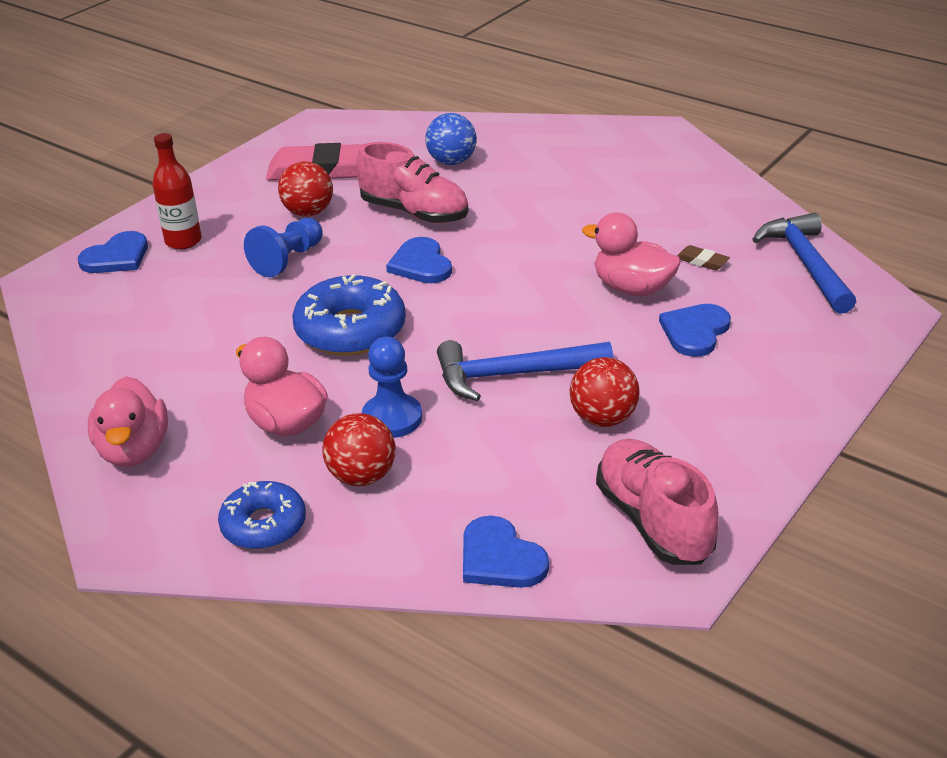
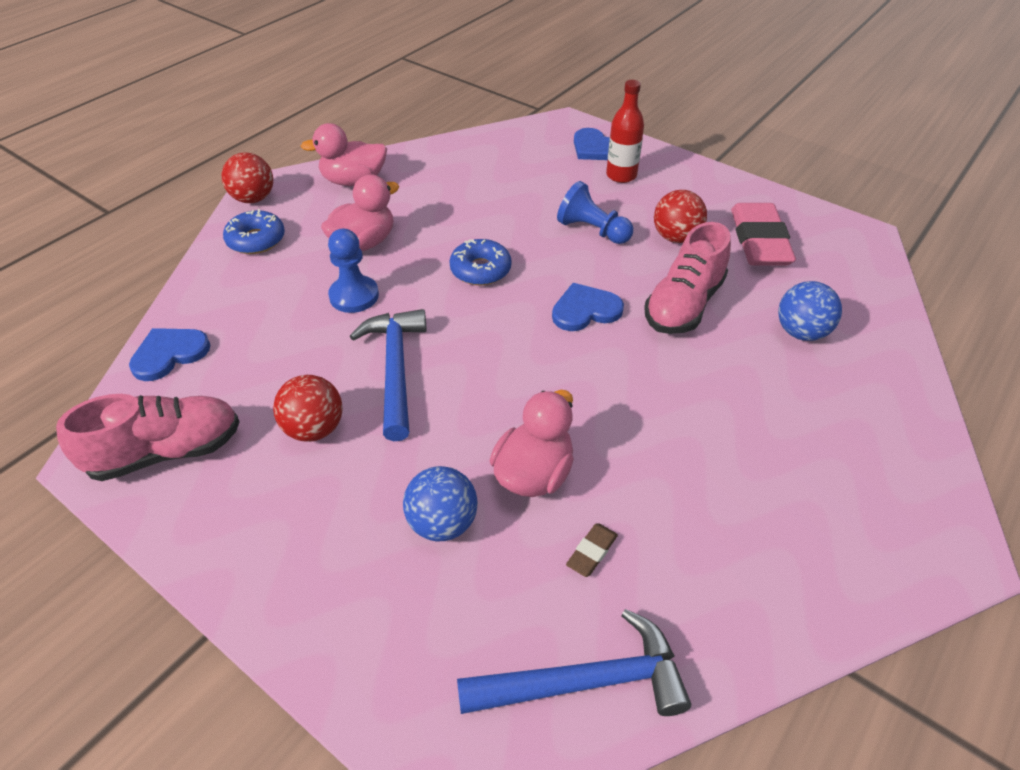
camera: 90 degrees right, 10 degrees up
blue donut [292,274,406,356] -> blue donut [449,239,512,285], size x0.64
red ball [322,413,395,486] -> red ball moved to [222,152,273,203]
blue heart [659,304,731,357] -> blue ball [403,466,478,541]

